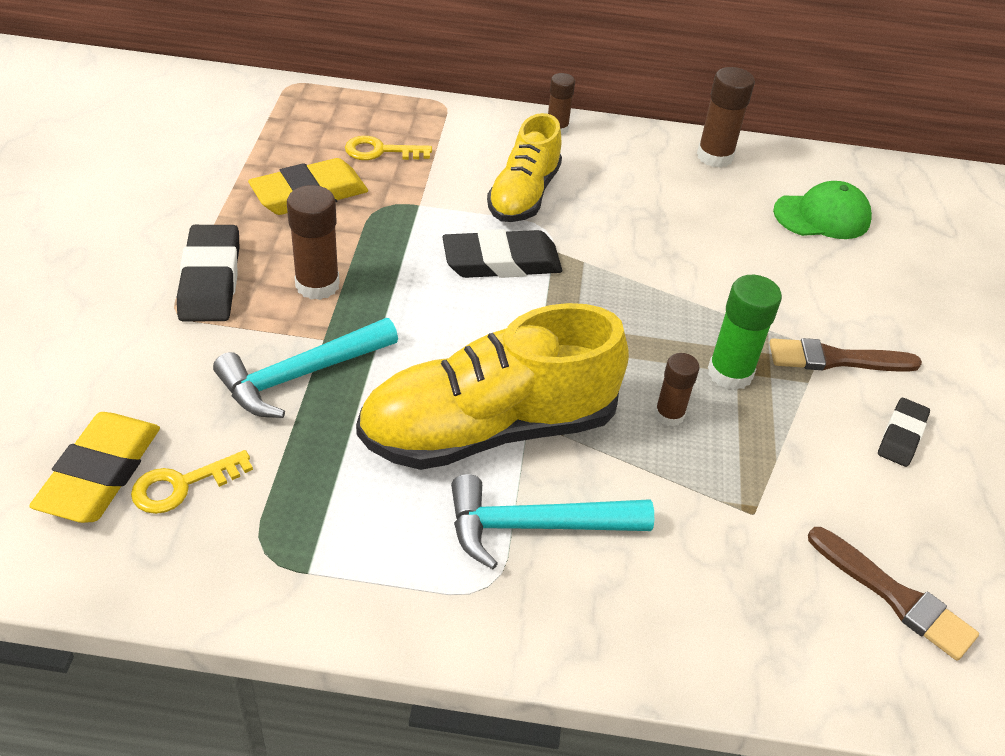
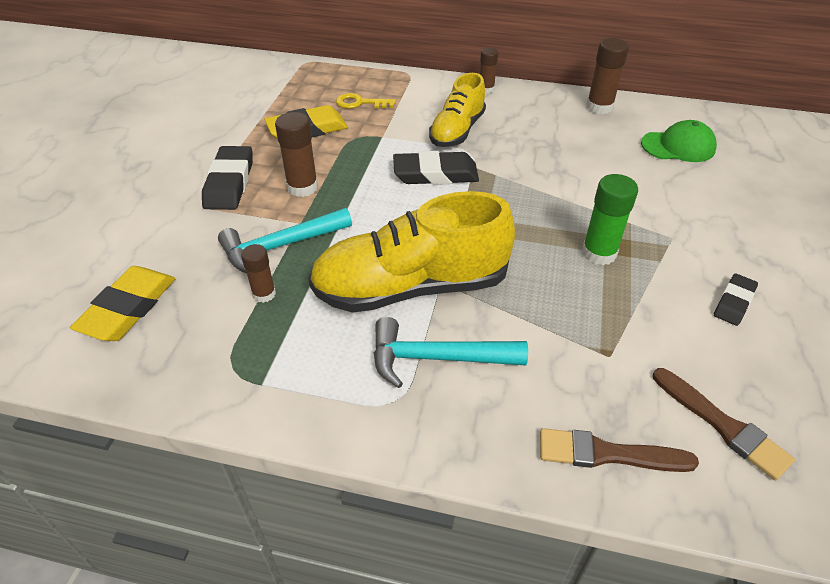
camera: 10 degrees right, 0 degrees up
yellow key [131,450,253,514] -> none
brown glue stick [655,353,699,427] -> brown glue stick moved to [241,244,276,303]
brown brush [770,338,922,372] -> brown brush moved to [540,428,699,472]

